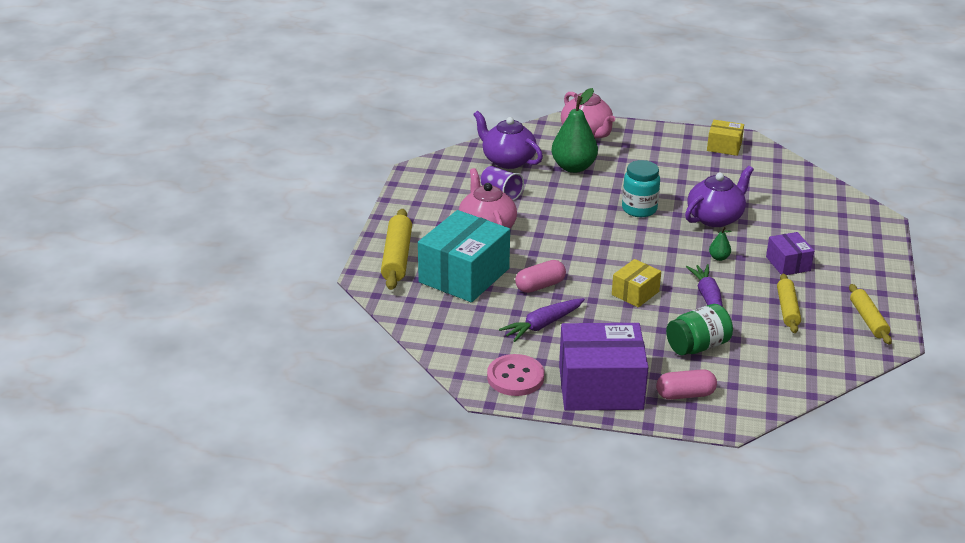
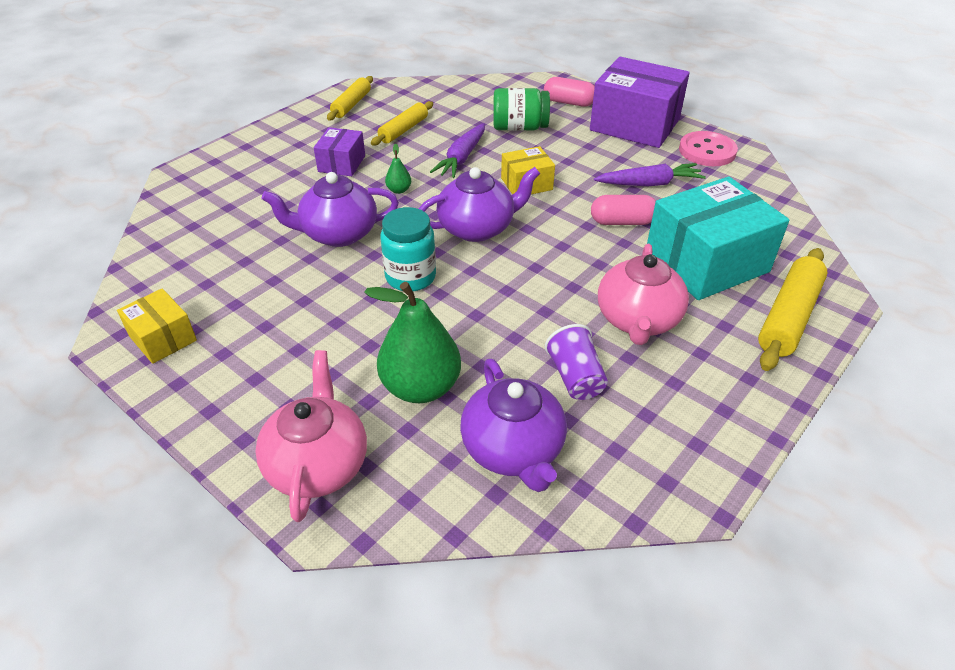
camera: 150 degrees left, 10 degrees up
none -> purple teapot [418,167,540,242]

